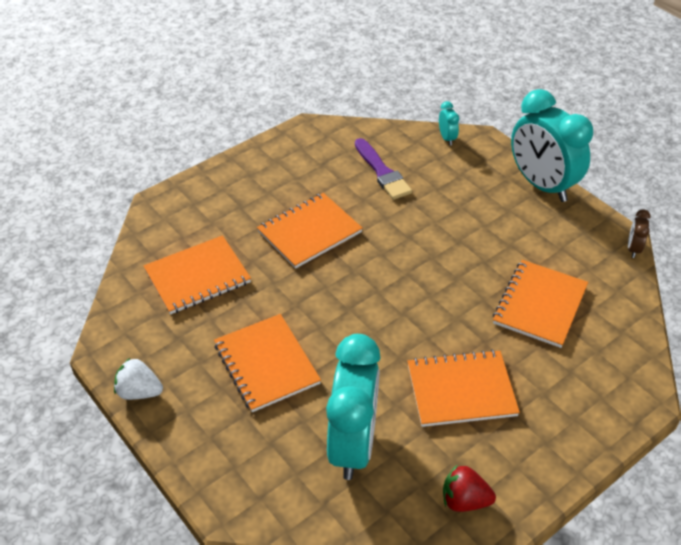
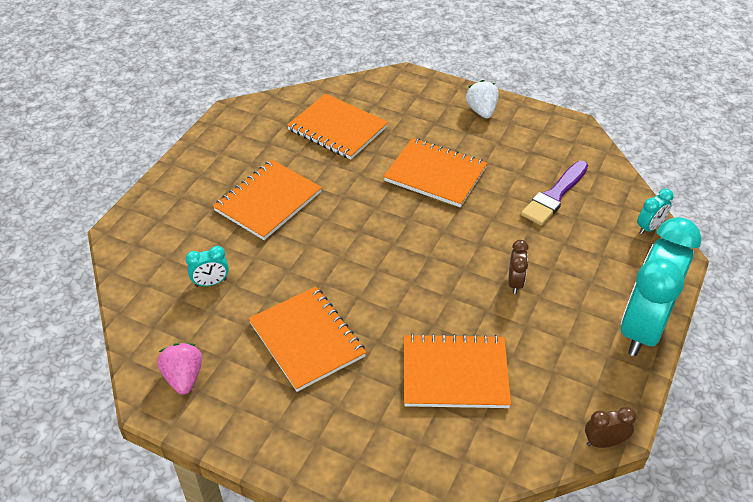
camera: 65 degrees right, 0 degrees up
white strawberry [114,357,163,400] -> white strawberry moved to [466,80,499,118]
turquoise clock [326,334,381,480] -> turquoise clock [186,246,229,287], size x0.40
red strawberry [443,464,496,512] -> pink strawberry [157,343,202,395]
none -> brown clock [508,240,529,294]

